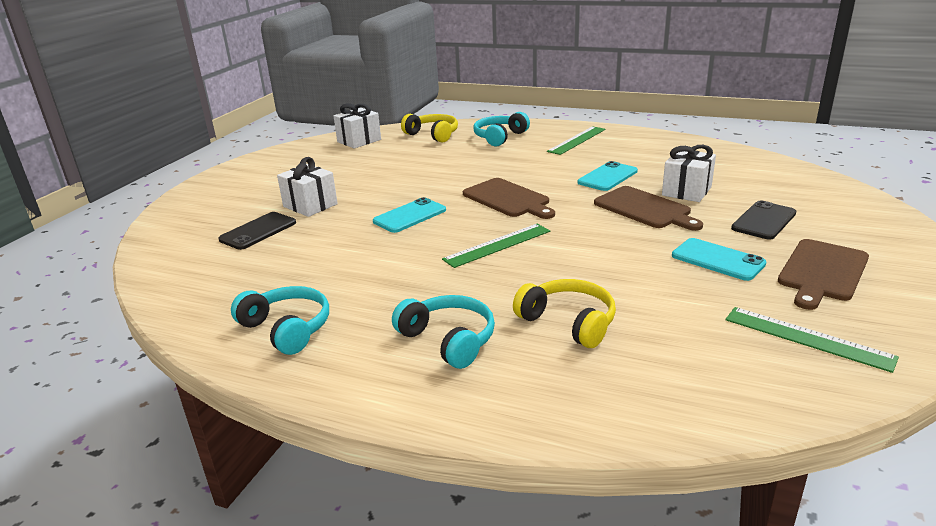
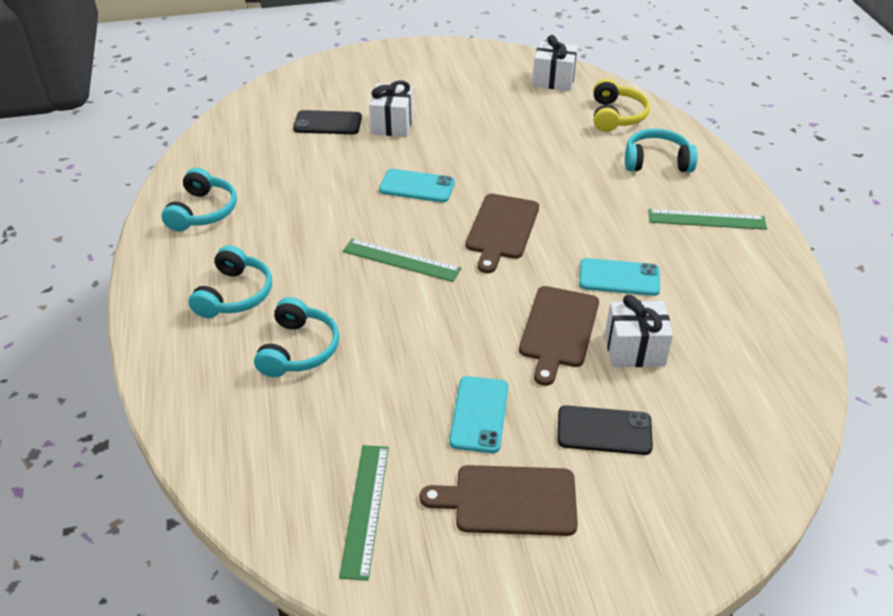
camera: 55 degrees right, 15 degrees up
yellow headphones [513,279,616,348] -> turquoise headphones [254,297,339,377]

